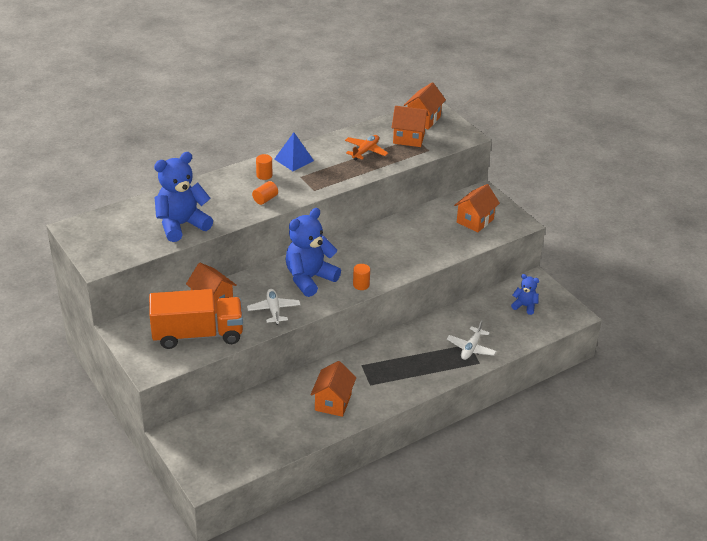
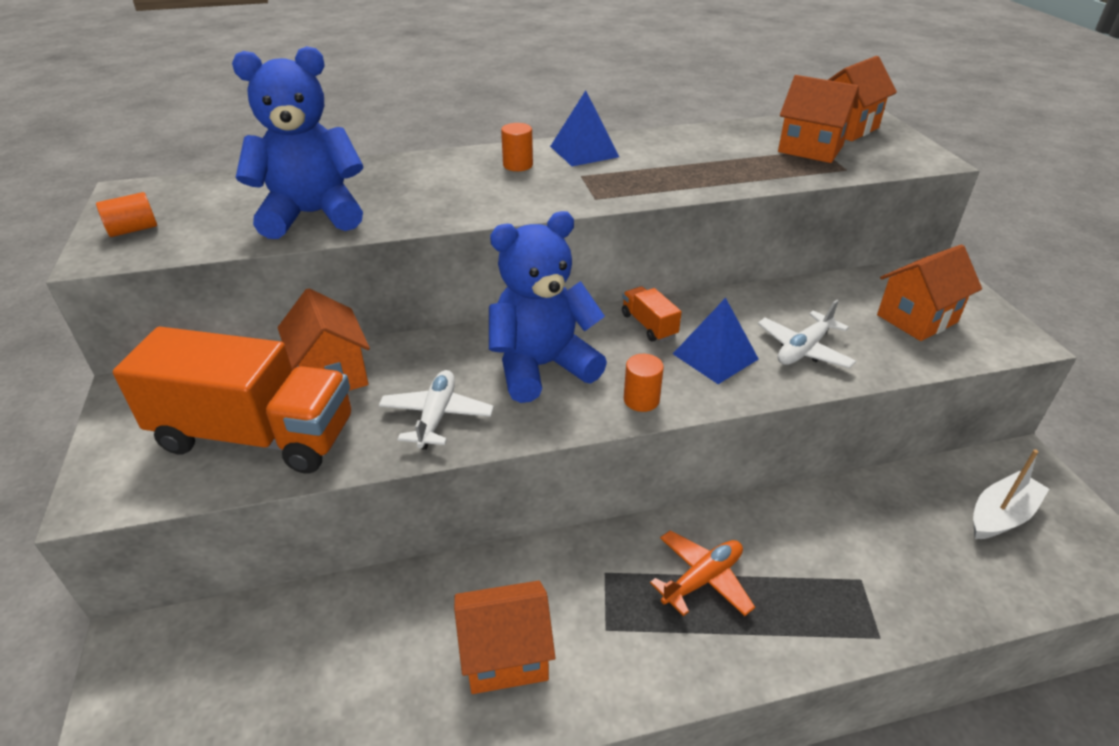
camera: 20 degrees right, 0 degrees up
orange cylinder [252,181,278,205] -> orange cylinder moved to [96,192,157,237]
orange house [311,361,356,417] -> orange house turned 45 degrees clockwise [454,580,555,694]
orange plane [345,135,388,160] -> orange plane moved to [650,530,755,616]
white plane [447,320,496,360] -> white plane moved to [758,299,856,368]
blue teddy bear [511,274,539,315] -> white boat [973,449,1049,539]
none -> orange truck [622,286,682,342]
none -> blue pyramid [673,298,759,384]

